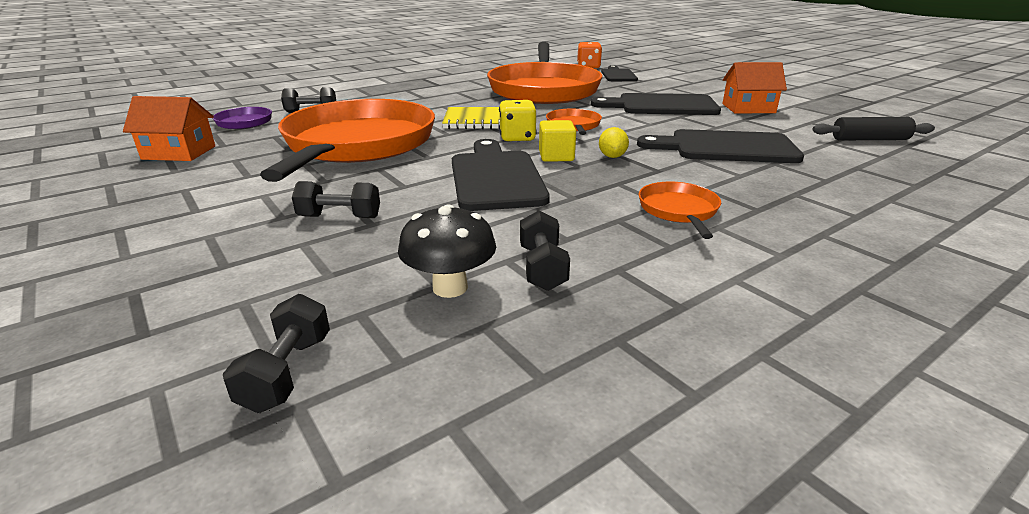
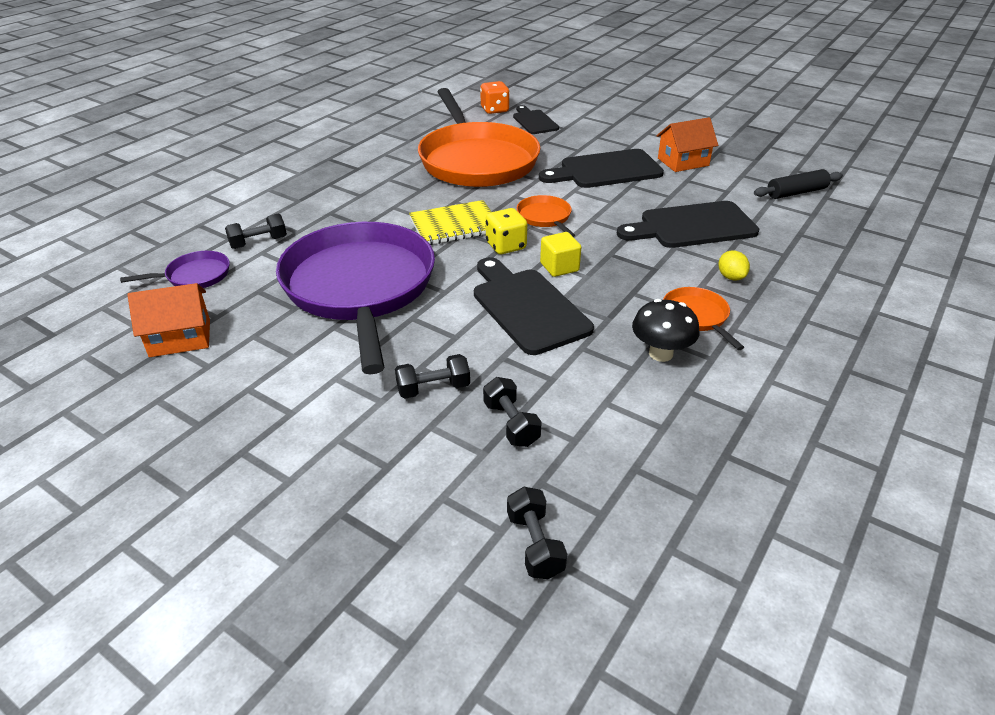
camera: 20 degrees left, 10 degrees up
orange pan [260,99,435,182] -> purple pan [276,222,435,375]
black mushroom [398,204,496,298] -> black mushroom moved to [632,299,699,362]
black dumbbell [520,210,570,291] -> black dumbbell moved to [483,377,542,447]
yellow lemon [599,127,629,158] -> yellow lemon moved to [718,250,750,281]

